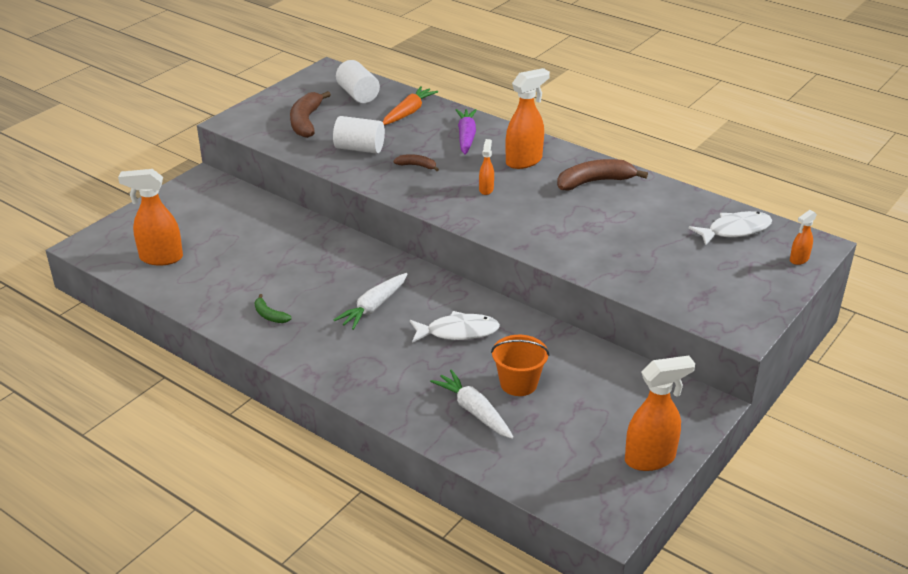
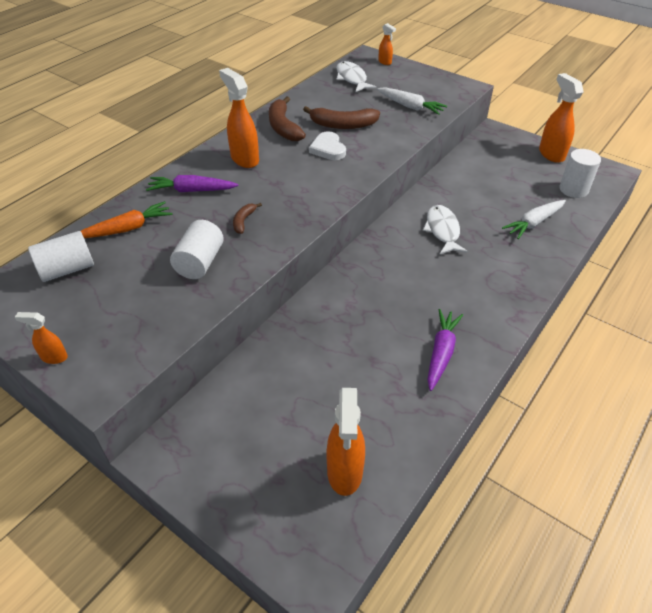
camera: 90 degrees left, 10 degrees up
green banana [255,294,292,323] -> purple carrot [427,309,463,391]
brown banana [290,91,331,138] -> brown banana moved to [303,106,380,129]
white carrot [334,273,407,330] -> white carrot moved to [377,87,447,115]
orange carrot [383,86,438,125] -> orange carrot turned 120 degrees clockwise [81,201,173,238]
orange spray bottle [479,139,494,195] -> orange spray bottle moved to [15,312,68,364]
orange bucket [491,335,549,396] -> none
none -> white heart [309,131,346,160]
none -> white cylinder [560,149,601,198]

